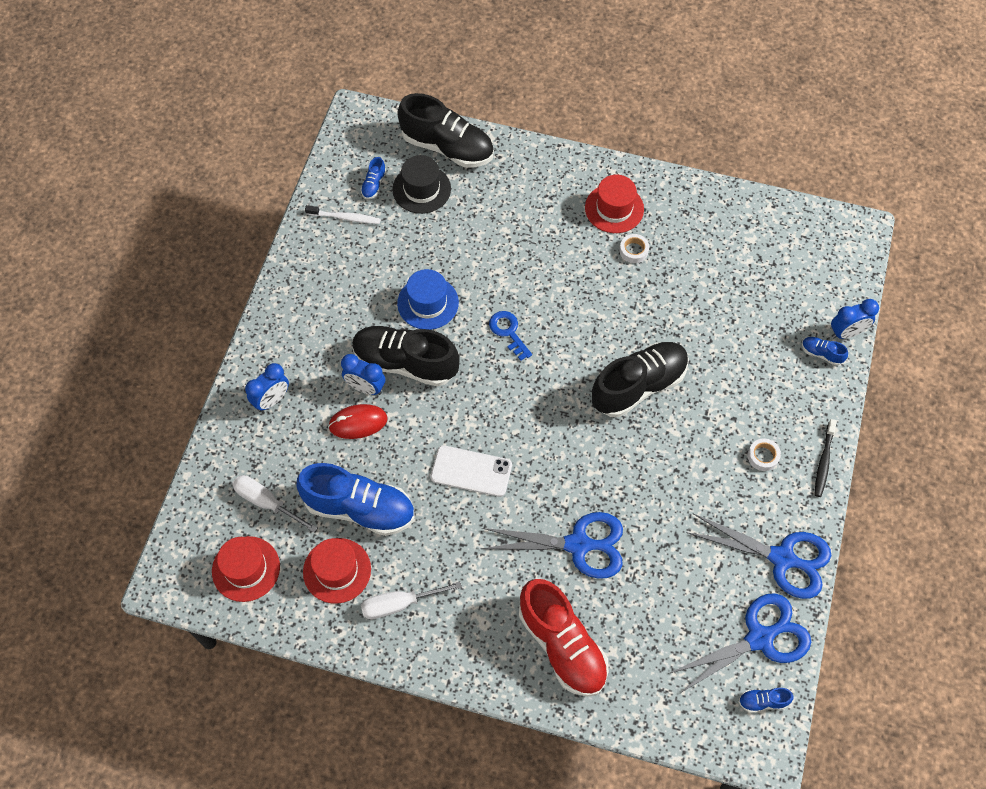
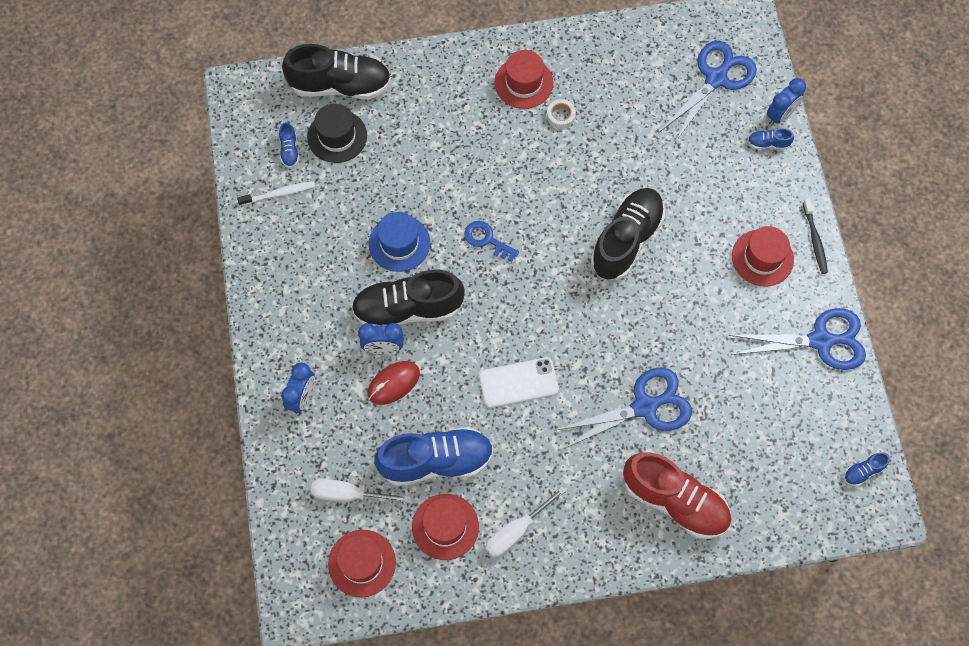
camera: 25 degrees left, 5 degrees up
blue scissors [668,593,811,694] -> blue scissors moved to [661,41,757,141]
white tape [747,438,781,471] -> red hat [732,226,794,287]

